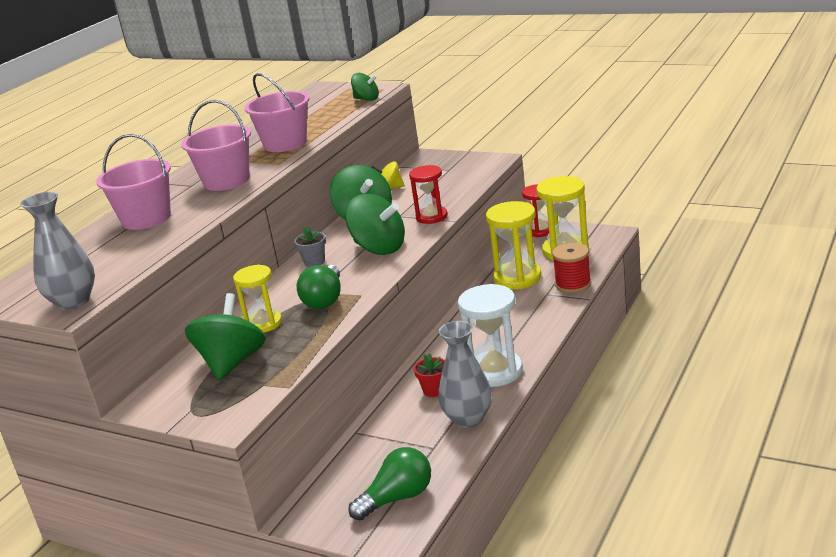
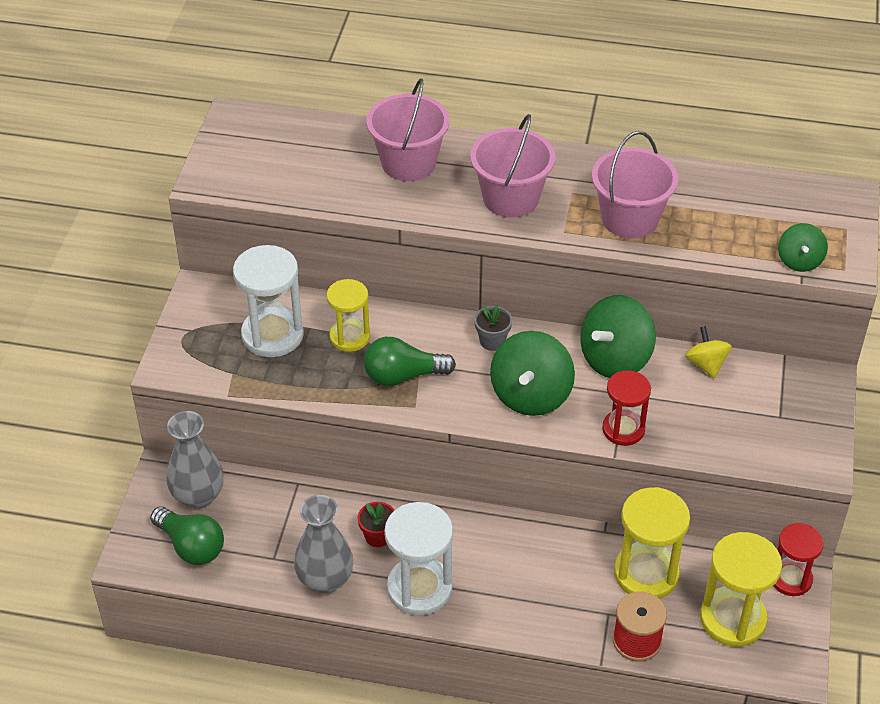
camera: 70 degrees right, 20 degrees up
grey vase [20,192,95,310] -> grey vase moved to [166,411,224,509]
green spinning top [185,293,266,380] -> white hourglass [233,245,304,357]

